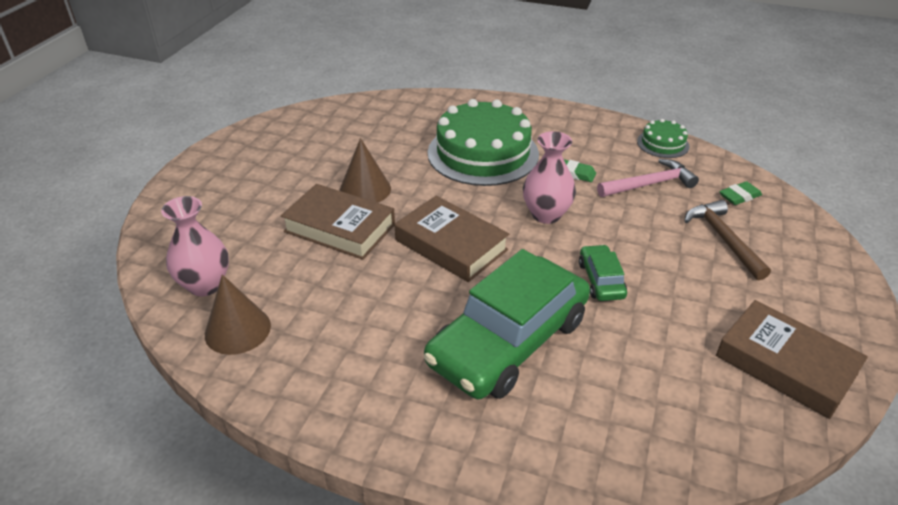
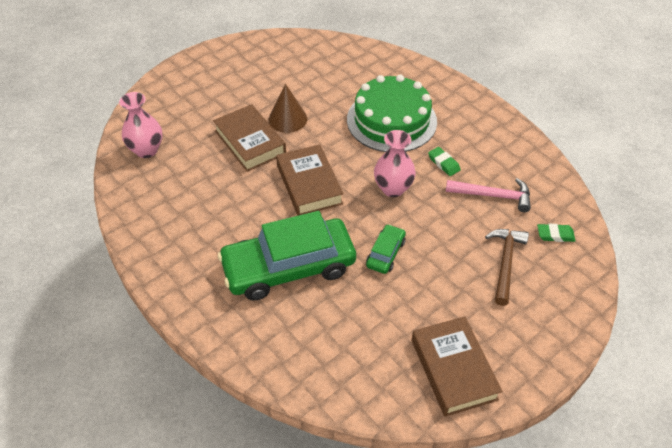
camera: 30 degrees right, 10 degrees up
brown cone [205,274,271,355] -> none
green cake [637,119,690,158] -> none

